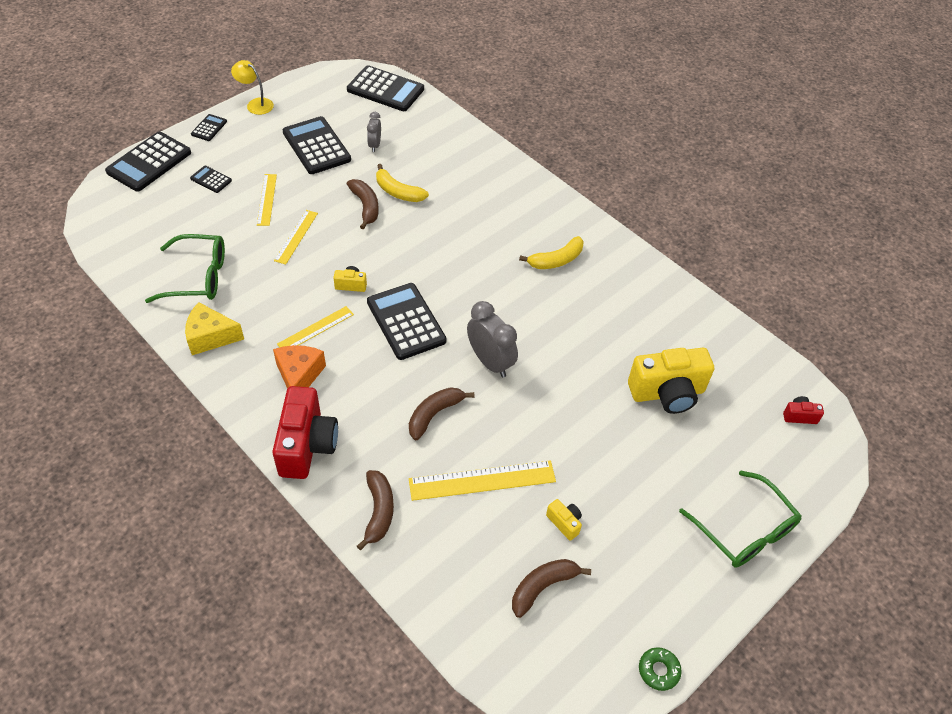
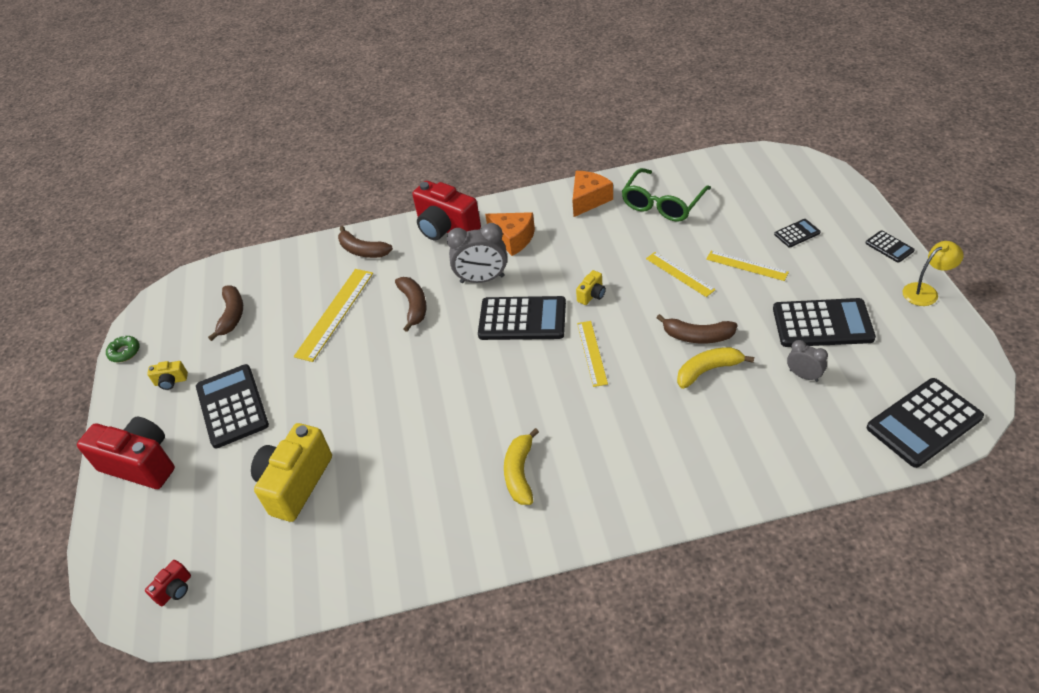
camera: 130 degrees right, 5 degrees down
black calculator [105,132,191,192] -> black calculator moved to [196,364,269,448]
yellow cheese [185,302,244,355] -> orange cheese [572,171,613,217]
yellow ruler [277,306,354,347] -> yellow ruler moved to [577,321,608,387]
grey clock [467,301,518,378] -> grey clock moved to [447,223,507,283]
yellow camera [546,499,582,541] -> yellow camera moved to [147,361,188,390]
green glasses [679,470,802,568] -> red camera [77,417,175,489]

